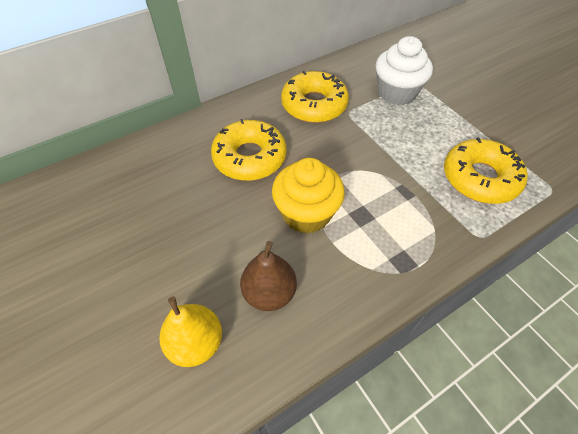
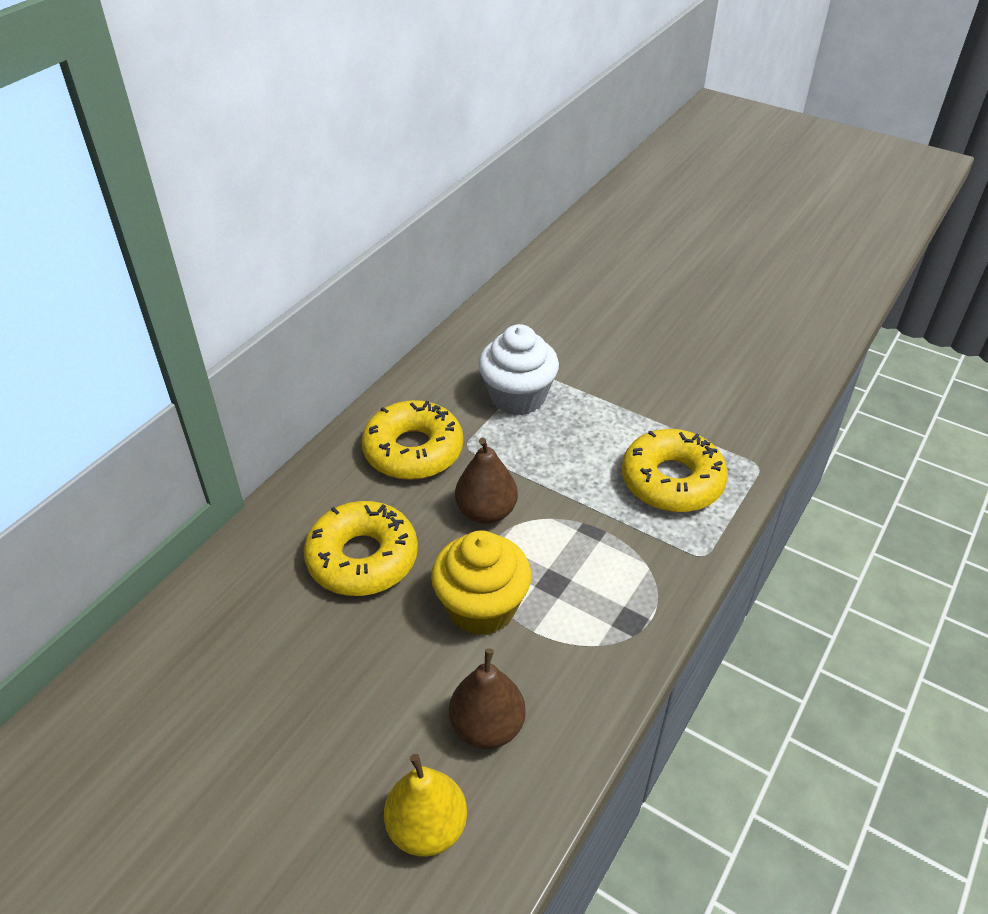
camera: 25 degrees left, 10 degrees down
none -> brown pear [455,438,518,524]

